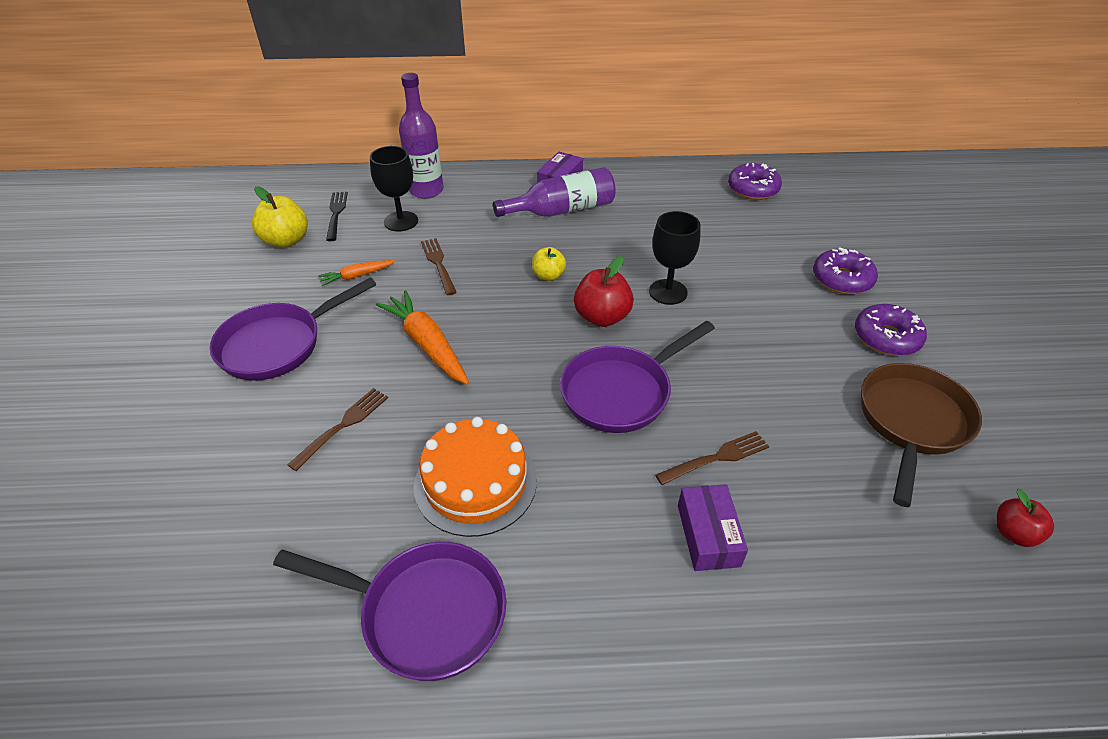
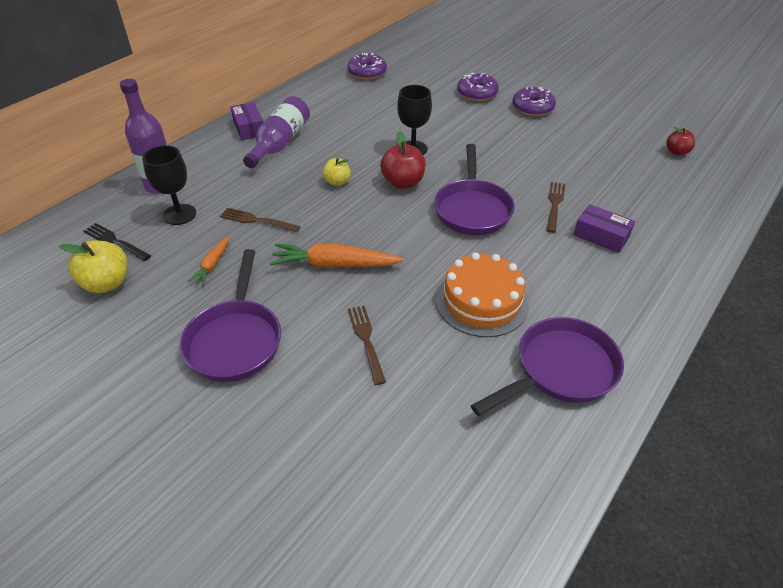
camera: 50 degrees left, 0 degrees up
brown pan [861,363,982,507] -> none

